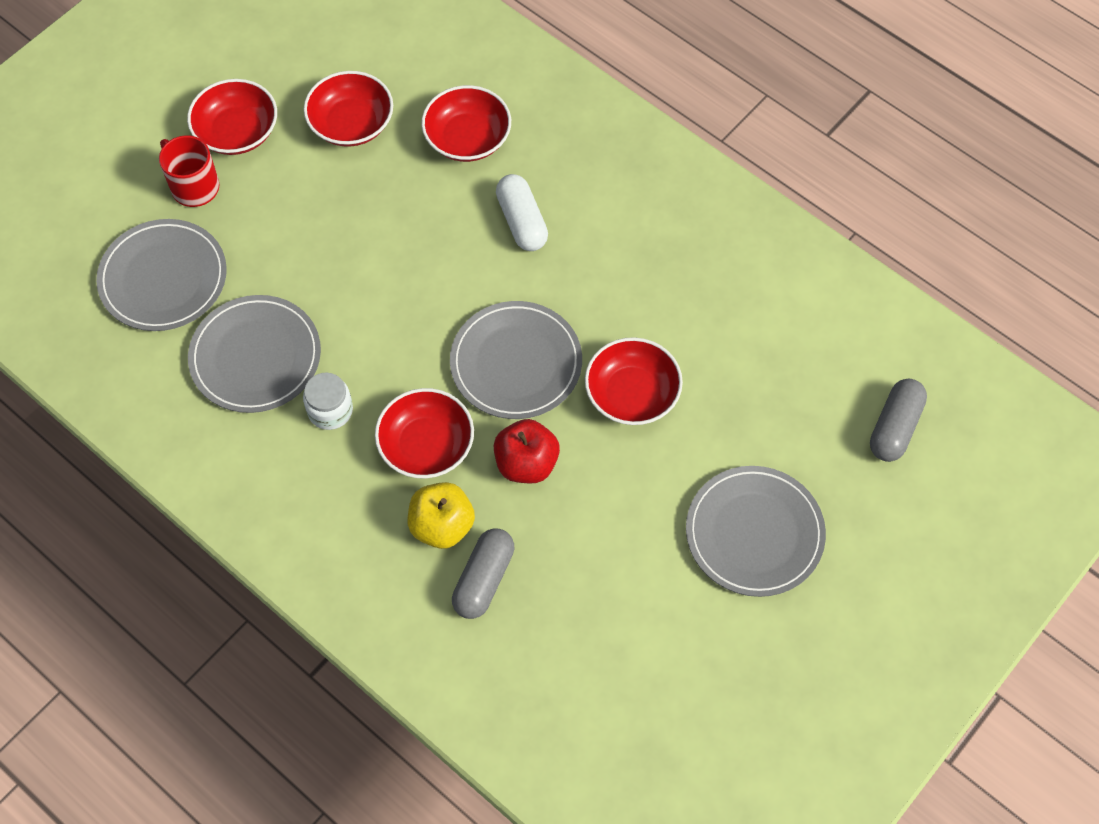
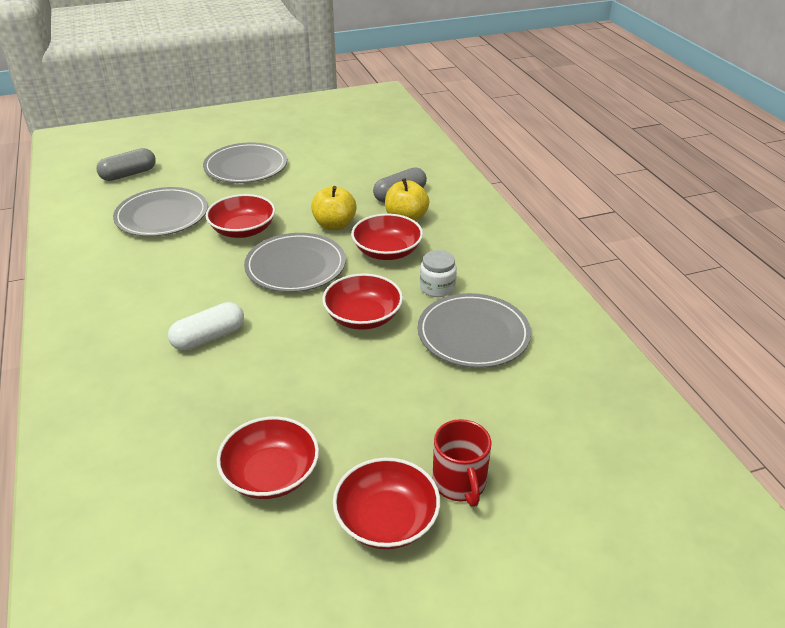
camera: 150 degrees left, 25 degrees down
grey plate [96,219,227,331] -> grey plate moved to [113,187,208,237]
red bowl [421,85,511,162] -> red bowl moved to [322,273,403,330]
red apple [493,419,560,484] -> yellow apple [311,186,357,230]
white capsule [496,174,548,251] -> white capsule turned 45 degrees clockwise [168,302,244,351]

